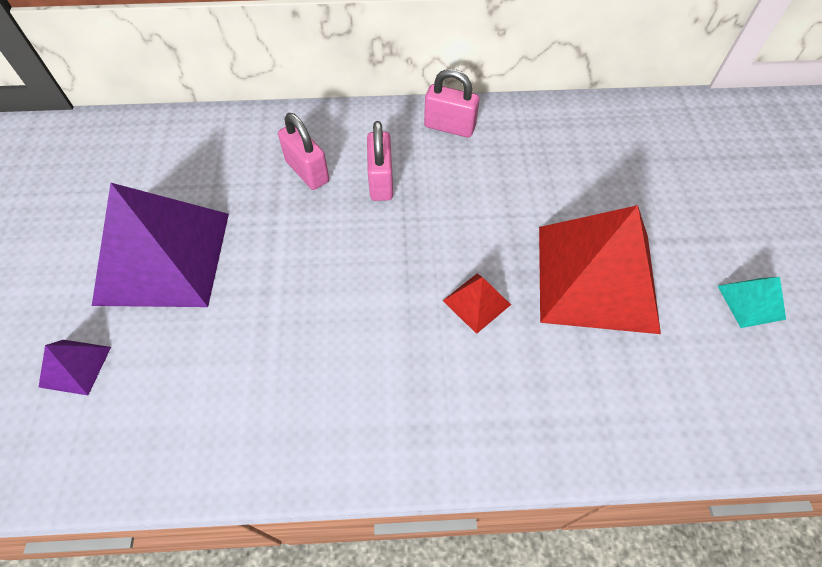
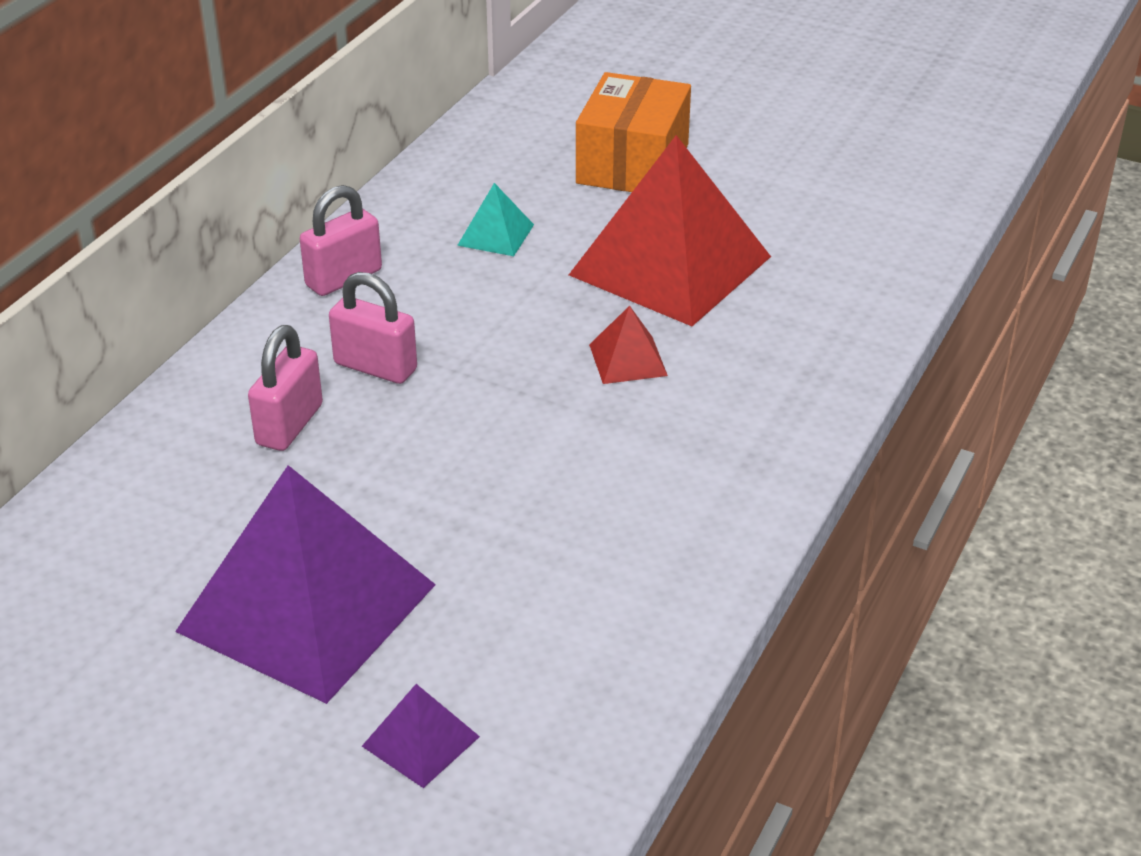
camera: 60 degrees left, 20 degrees down
pink padlock [278,113,329,190] -> pink padlock turned 60 degrees counterclockwise [248,325,323,451]
turquoise pyramid [718,277,786,328] -> turquoise pyramid moved to [457,183,534,256]
none -> orange box [576,72,691,192]

